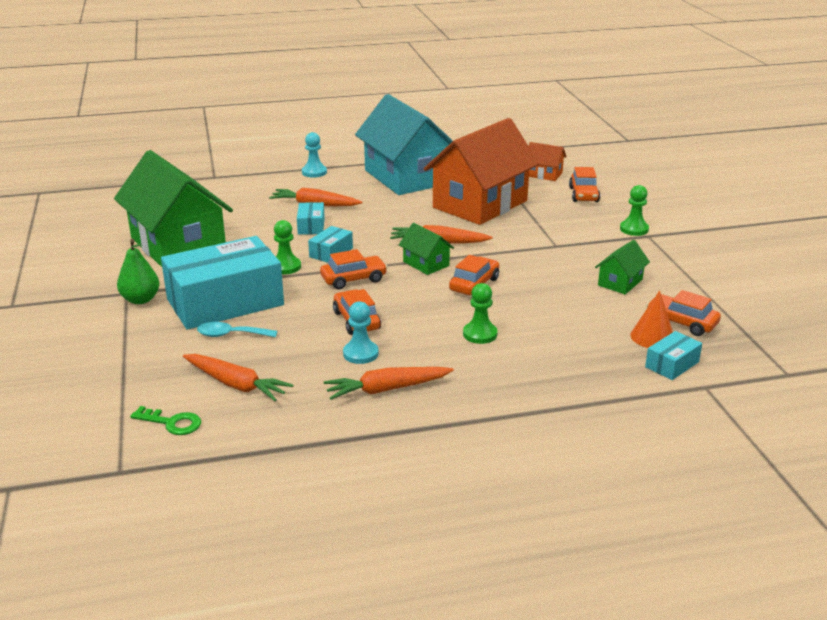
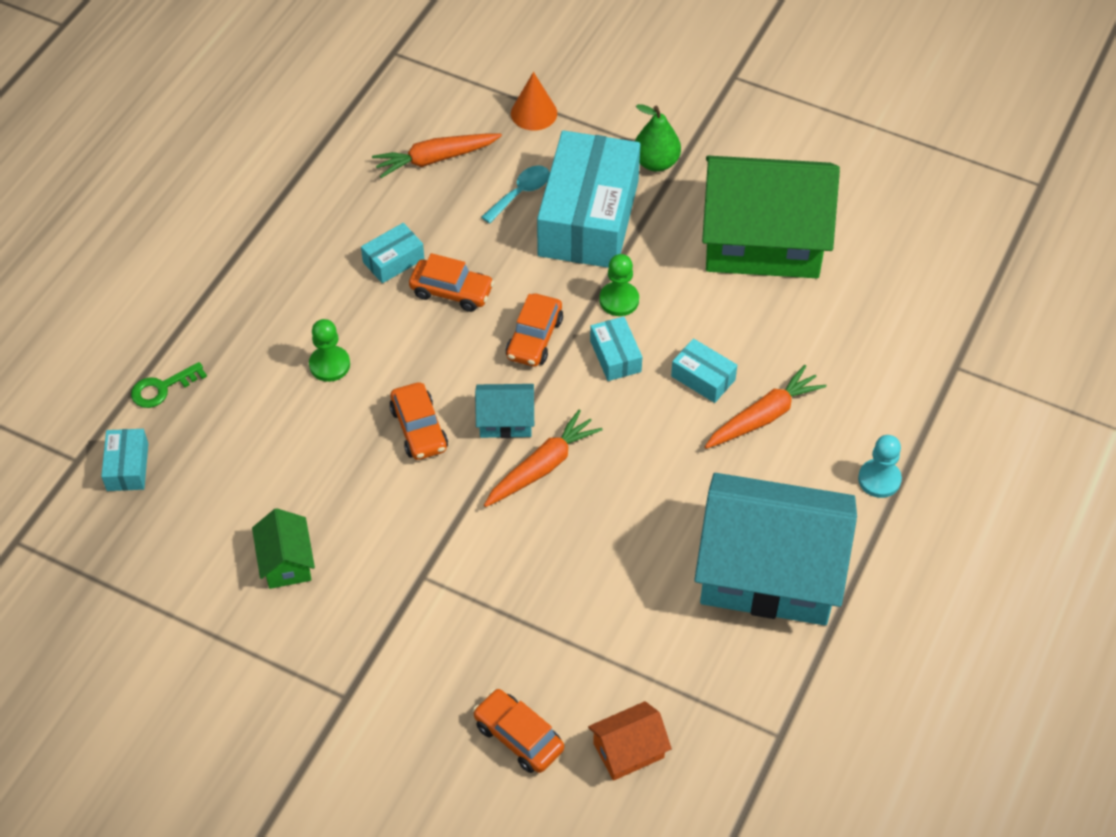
camera: 130 degrees right, 25 degrees up
green key [130,406,201,435] -> green key moved to [131,362,207,408]
orange carrot [324,367,454,400] -> none
turquoise pawn [343,301,379,364] -> turquoise box [361,223,424,283]
green house [399,223,454,275] -> turquoise house [475,384,534,438]
orange house [424,118,539,225] -> none
green pawn [620,185,649,236] -> none
orange cone [630,290,673,348] -> orange cone moved to [511,72,557,130]
orange car [646,290,721,336] -> none

